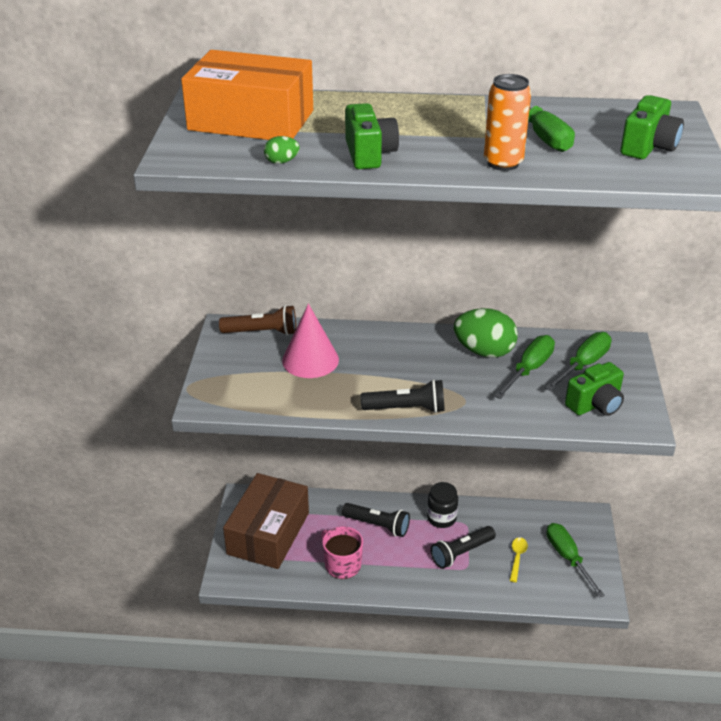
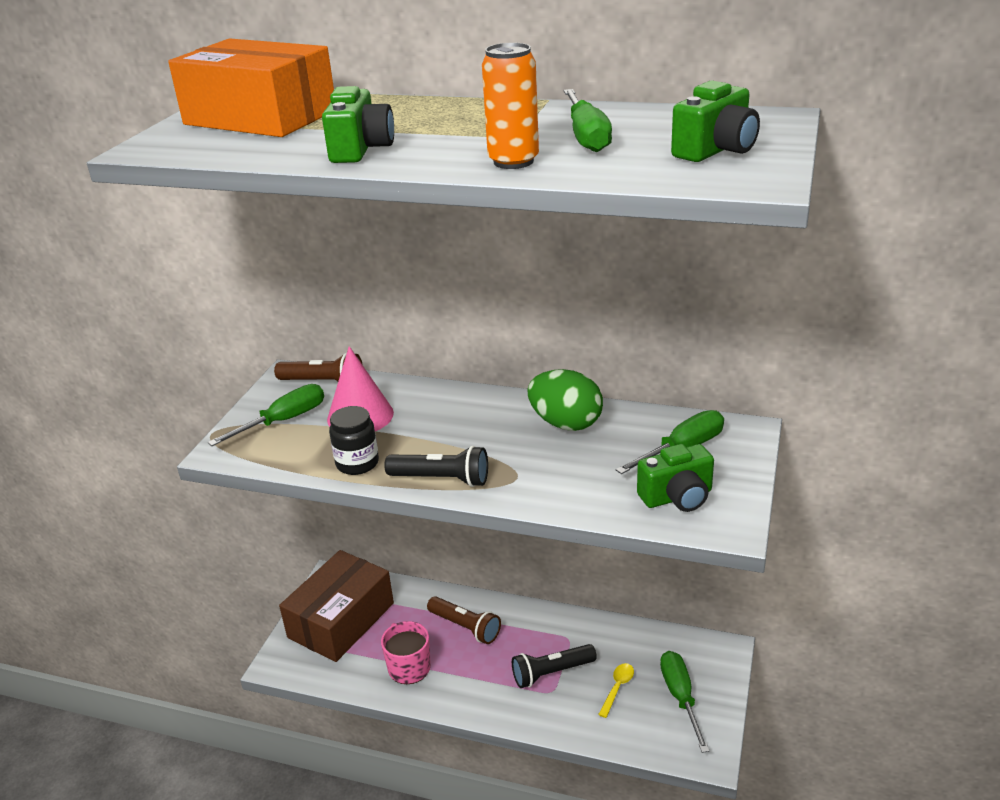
camera: 15 degrees right, 5 degrees down
green egg [264,136,300,164] -> none
black flashlight [342,503,410,537] -> brown flashlight [427,596,501,644]
black jar [427,482,458,528] -> black jar moved to [329,406,379,475]
green screwdriver [494,335,555,399] -> green screwdriver moved to [208,384,324,446]

